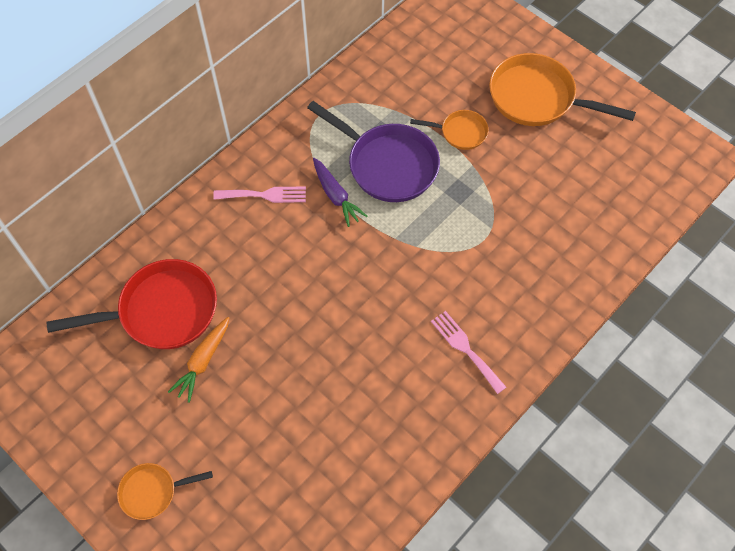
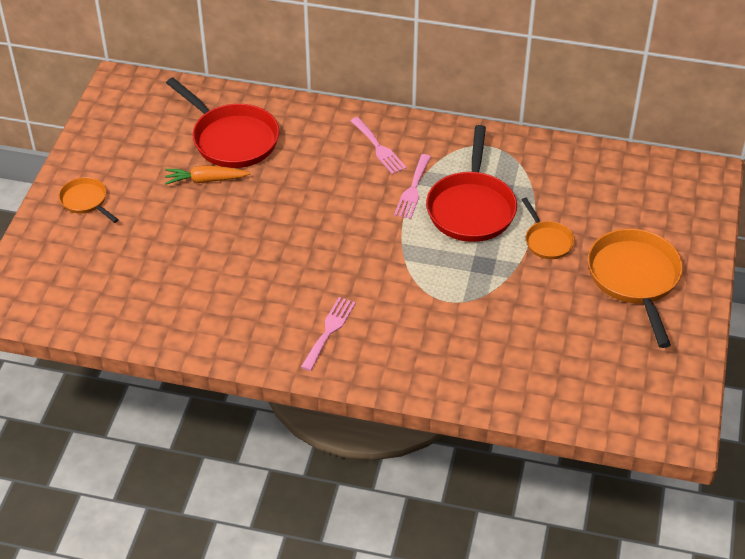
camera: 60 degrees right, 15 degrees down
purple pan [307,101,440,202] -> red pan [426,125,517,242]
purple carrot [313,158,368,227] -> pink fork [394,154,431,219]

